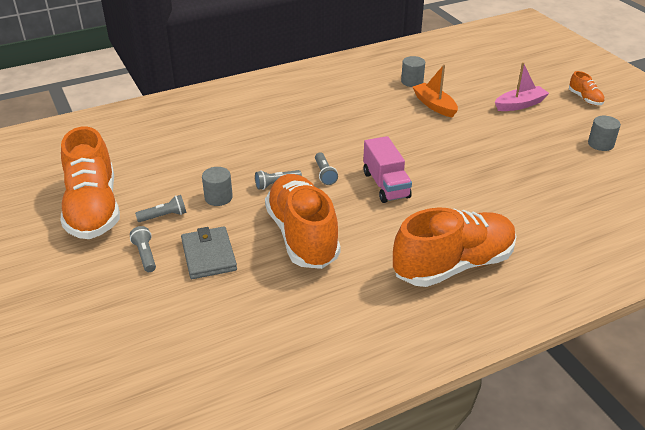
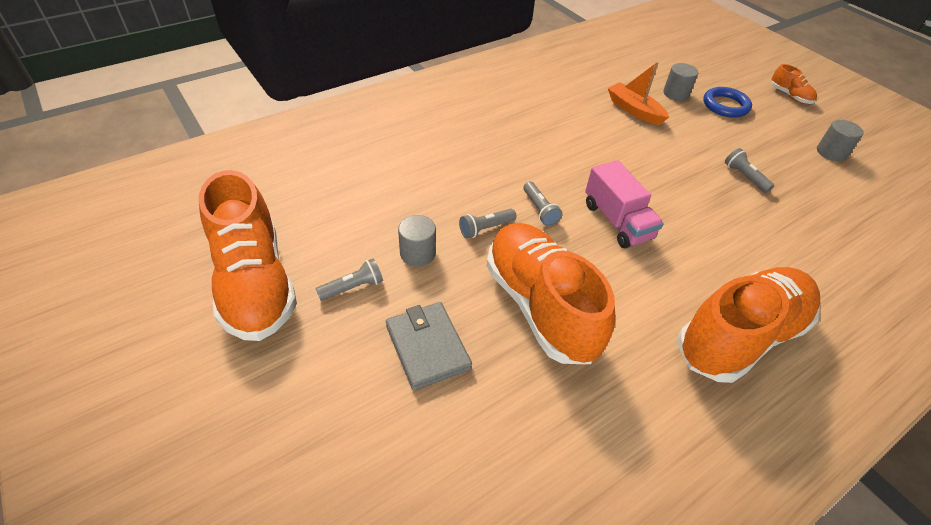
camera: 10 degrees left, 10 degrees up
grey flashlight [130,226,156,272] -> grey flashlight moved to [725,148,774,193]
grey cylinder [401,56,425,87] -> grey cylinder moved to [663,63,698,101]
pink boat [495,62,549,111] -> blue ring [703,87,752,118]

